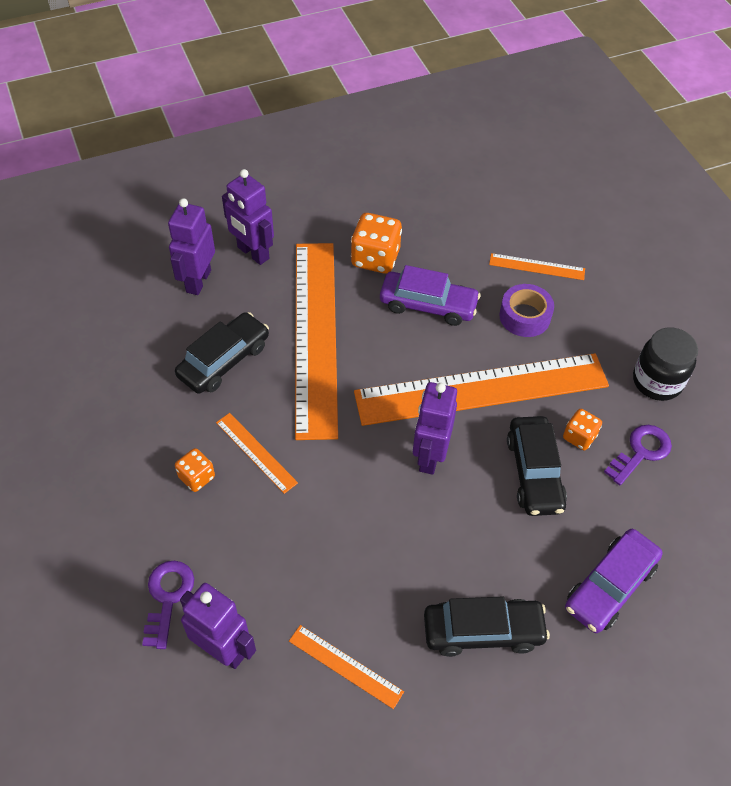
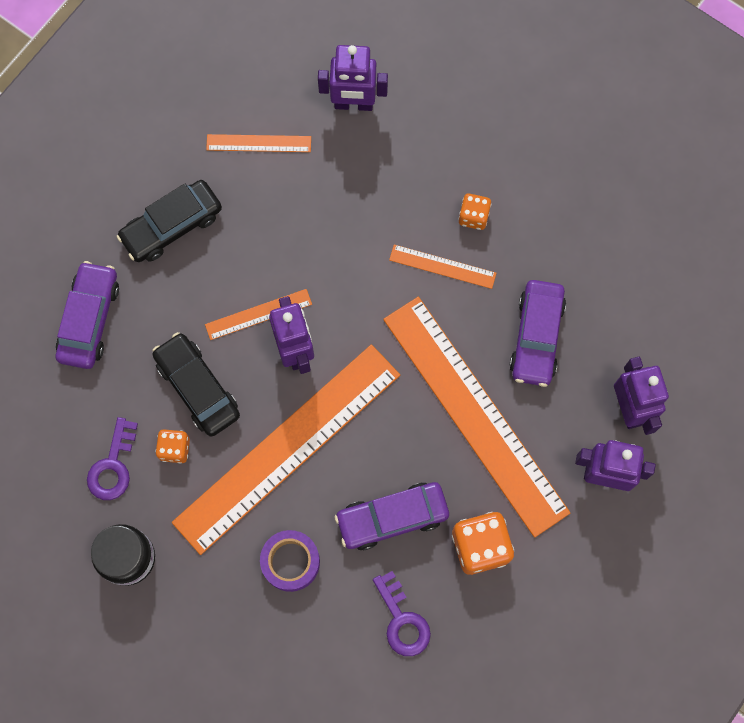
camera: 150 degrees right, 20 degrees up
purple key [142,561,194,649] -> purple key moved to [373,571,431,656]
black car [175,312,269,394] -> purple car [510,280,566,387]
orange ruler [489,253,585,280] -> orange ruler moved to [205,289,312,340]

